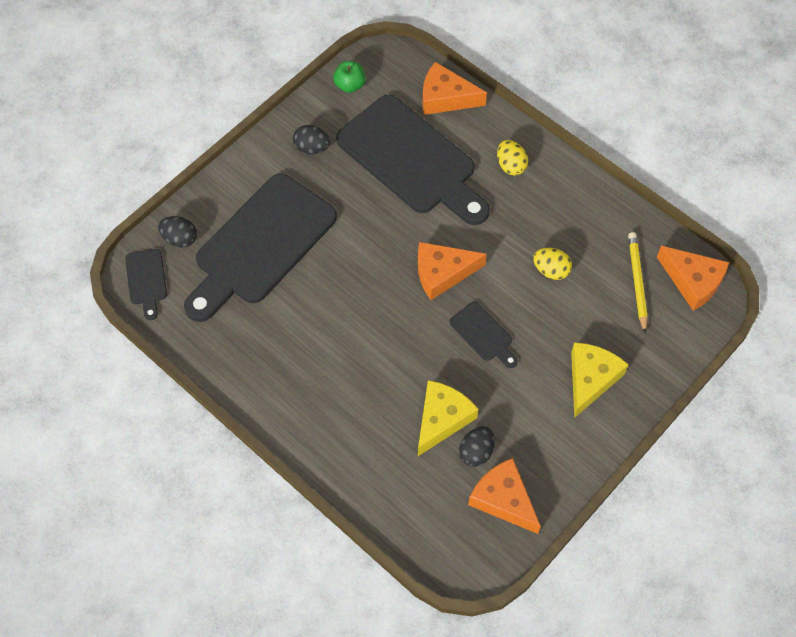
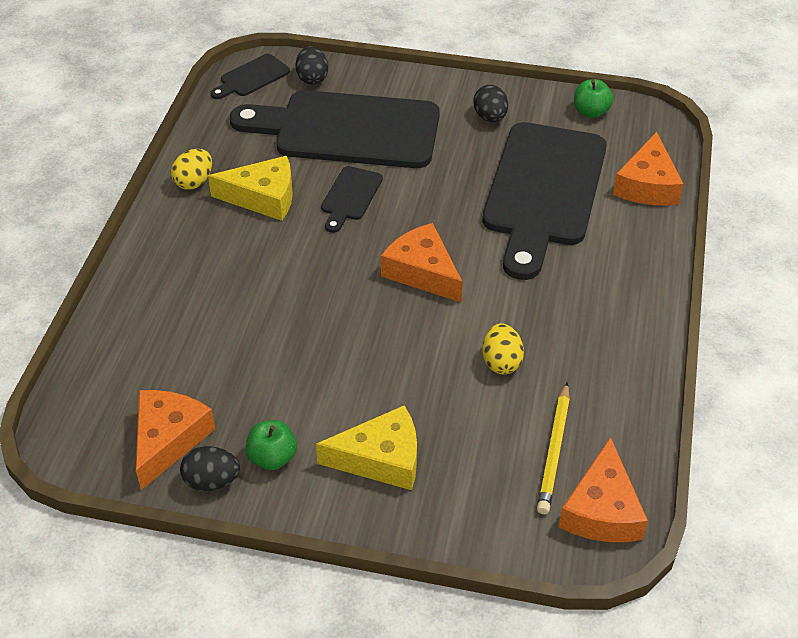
camera: 60 degrees right, 15 degrees down
yellow cheese [418,380,478,456] -> yellow cheese moved to [208,156,293,221]
orange cheese [422,62,487,115] -> orange cheese turned 150 degrees counterclockwise [613,132,683,206]
black cutting board [450,302,518,368] -> black cutting board moved to [321,166,383,233]
black egg [459,426,495,467] -> black egg moved to [180,446,240,491]
yellow egg [497,140,528,175] -> yellow egg moved to [171,149,212,190]
yellow pencil [628,232,648,334] -> yellow pencil turned 135 degrees clockwise [537,382,570,514]
none -> green apple [245,420,297,470]

